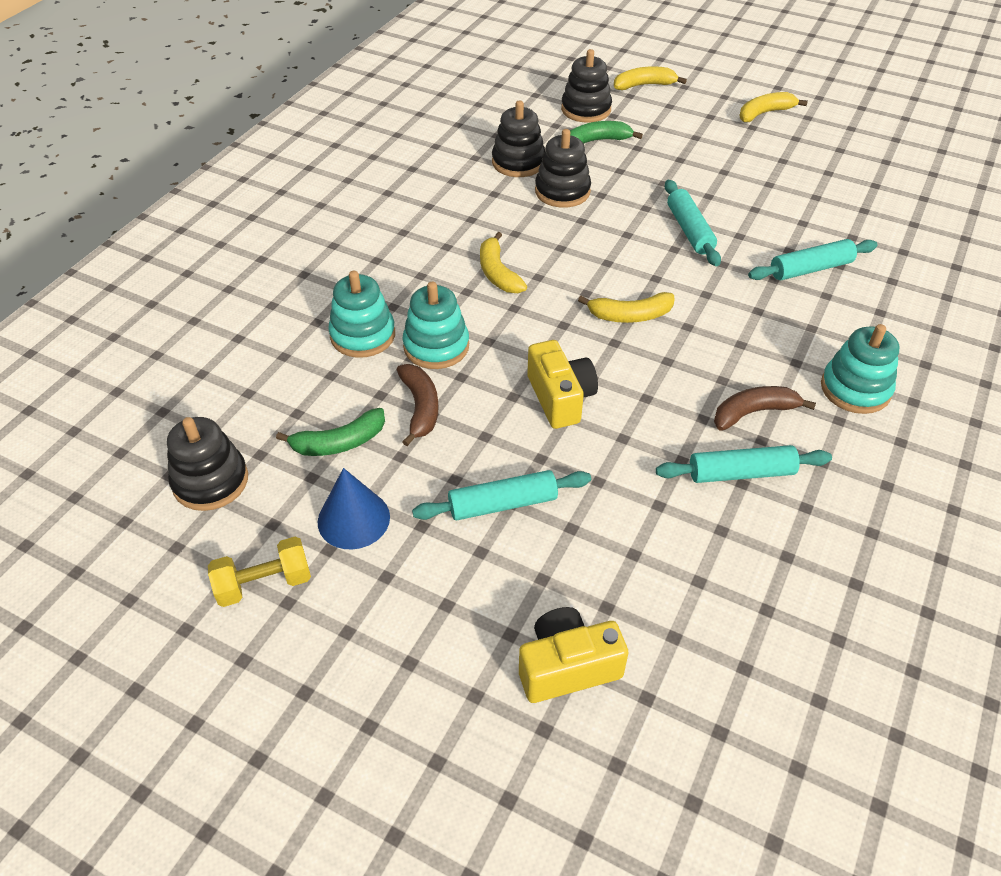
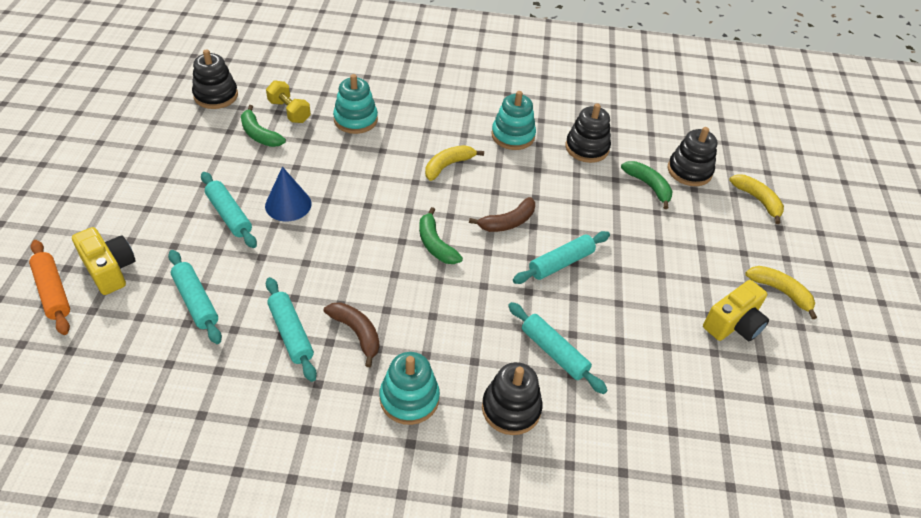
camera: 65 degrees right, 0 degrees up
yellow dumbbell [208,537,311,607] -> yellow dumbbell moved to [266,80,311,123]
blue cone [318,468,390,549] -> blue cone moved to [265,167,312,221]
brown banana [397,364,439,446] -> brown banana moved to [469,197,535,232]
turquoise stacking toy [403,282,469,369] -> turquoise stacking toy moved to [491,91,536,150]
yellow camera [528,340,598,429] -> yellow camera moved to [703,280,769,341]
black stacking toy [535,129,591,208] -> black stacking toy moved to [482,362,543,435]
yellow banana [578,292,675,323] -> green banana [419,207,463,264]
none -> orange rolling pin [29,240,70,335]
none -> turquoise rolling pin [168,250,222,344]

